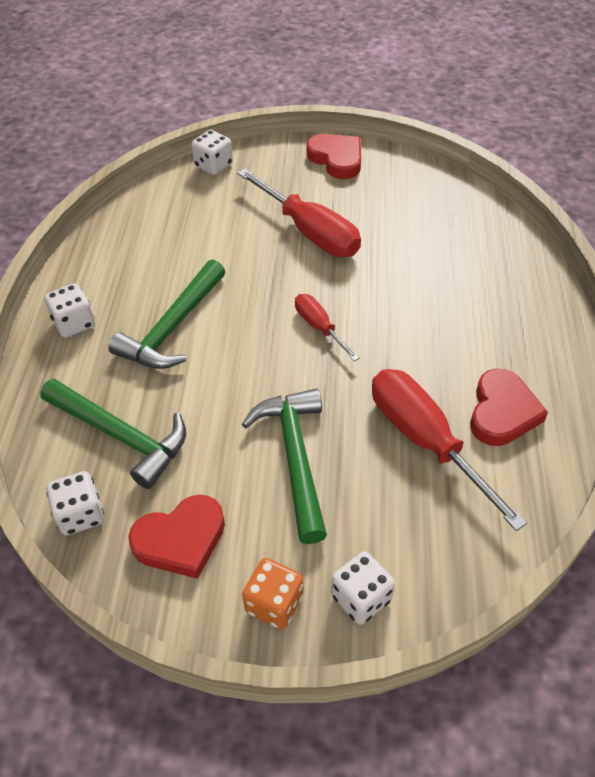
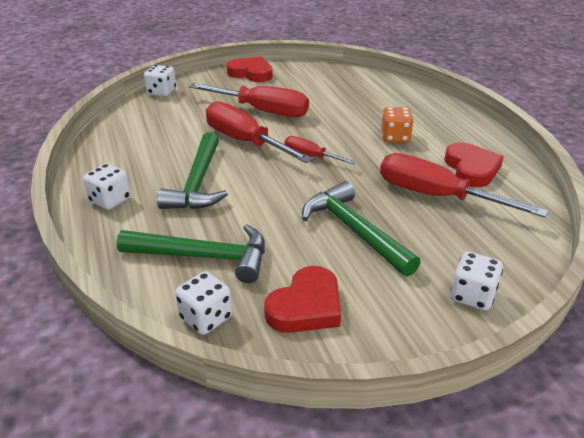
camera: 25 degrees left, 15 degrees down
orange dice [242,558,304,629] -> orange dice moved to [381,107,414,142]
none -> red screwdriver [206,101,313,163]

